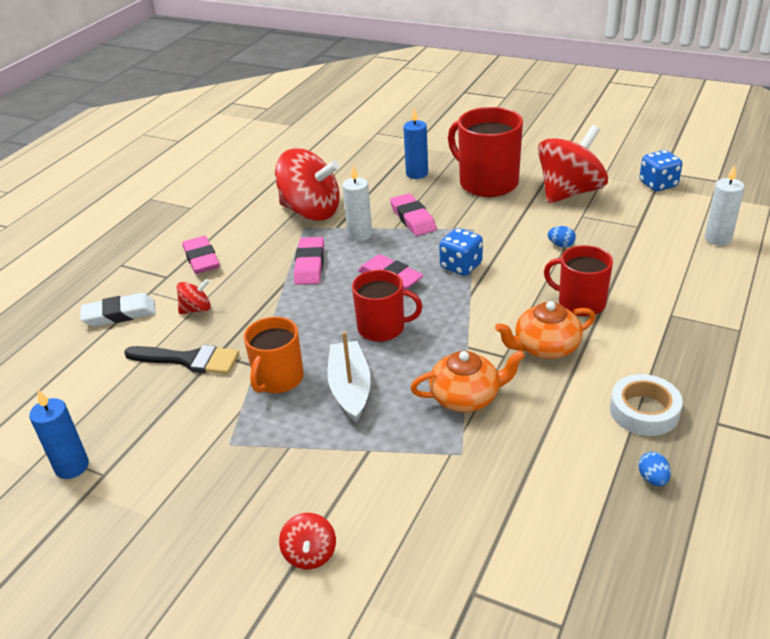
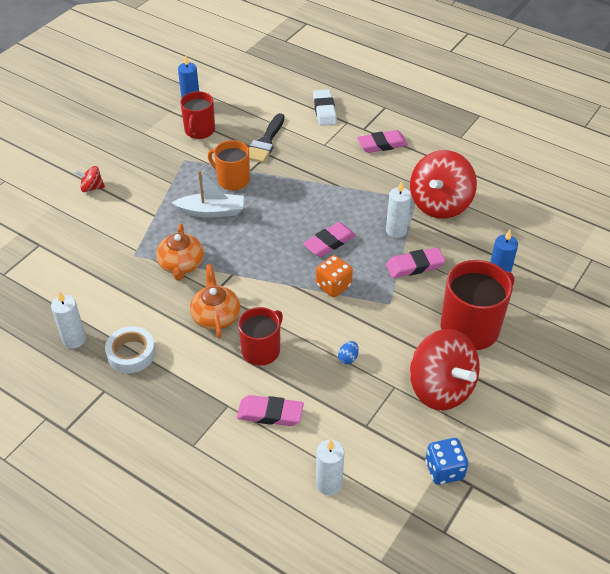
camera: 95 degrees right, 10 degrees up
red spinning top [177,279,211,314] -> none
pink eraser [294,237,324,285] -> pink eraser moved to [237,395,304,426]
red mug [352,270,422,342] -> red mug moved to [180,91,215,139]
blue dice [439,228,483,276] -> orange dice [316,255,353,297]
blue egg [638,452,671,486] -> white candle [51,291,86,348]

